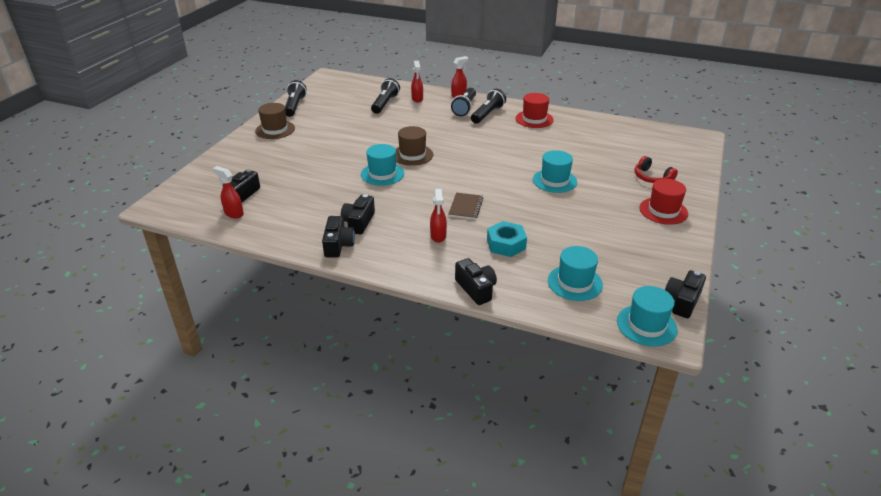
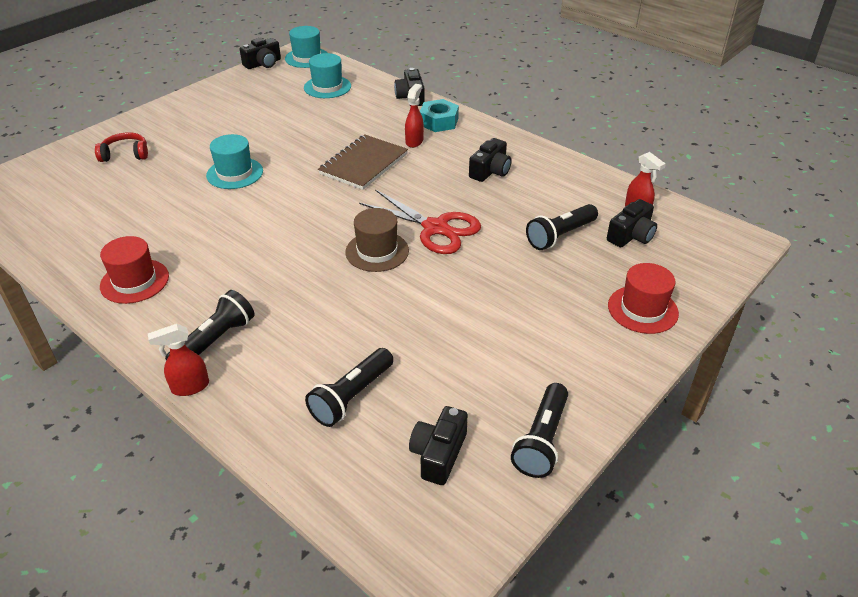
camera: 160 degrees left, 5 degrees up
brown hat [255,103,295,139] -> none
black camera [322,216,355,257] -> black camera moved to [409,406,468,485]
turquoise hat [361,144,404,186] -> red scissors [359,189,481,254]
red spray bottle [411,61,423,102] -> none
brown notebook [448,193,483,220] -> brown notebook [318,134,408,190], size x1.67
black flashlight [471,89,506,124] -> black flashlight moved to [526,204,598,250]
turquoise nut [487,221,527,257] -> turquoise nut moved to [420,99,459,132]
red headphones [634,156,678,183] -> red headphones turned 75 degrees counterclockwise [95,132,148,162]
red hat [639,179,688,225] -> red hat moved to [608,263,679,334]

